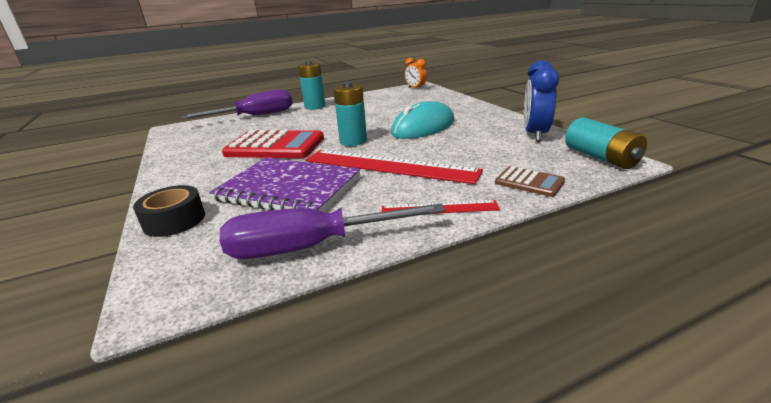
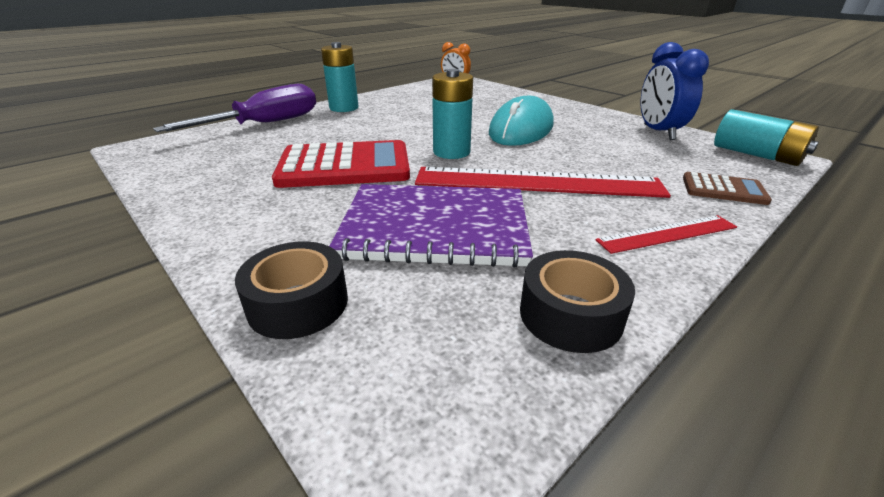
camera: 20 degrees left, 5 degrees up
purple screwdriver [220,203,446,259] -> black tape [520,250,635,353]

